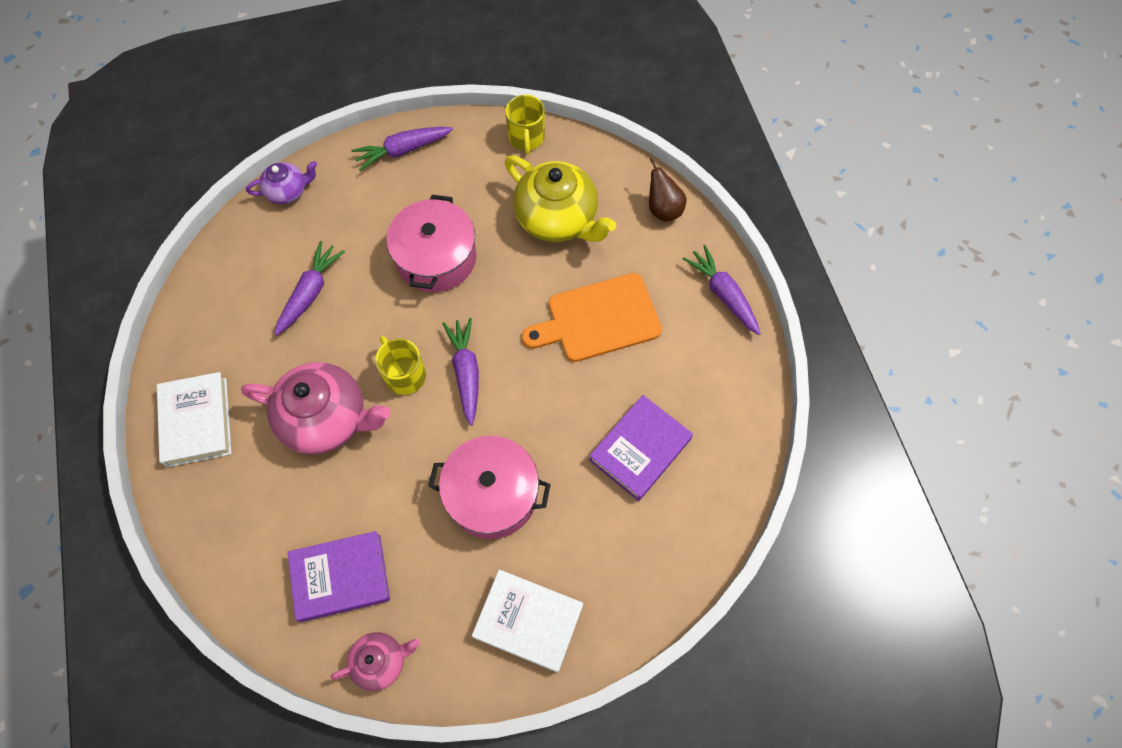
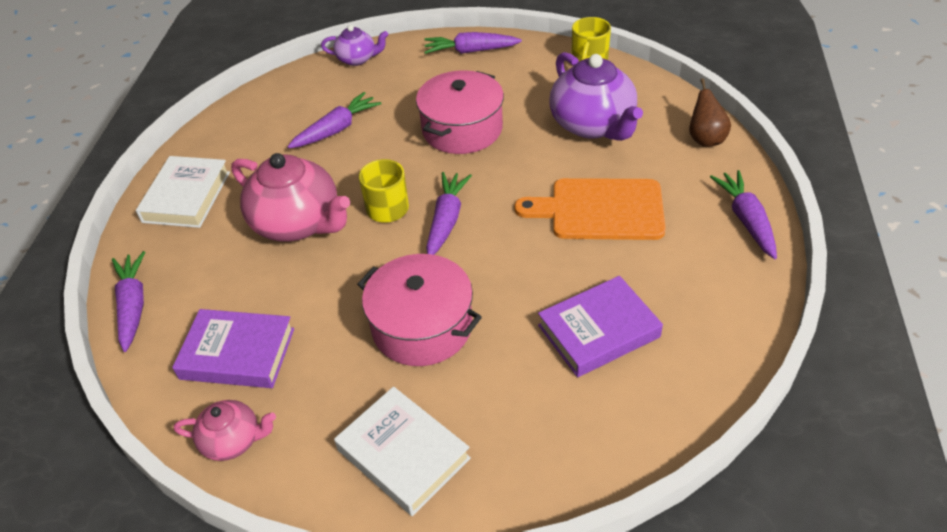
camera: 25 degrees right, 20 degrees down
yellow teapot [505,156,616,242] -> purple teapot [549,52,643,141]
none -> purple carrot [112,251,145,352]

